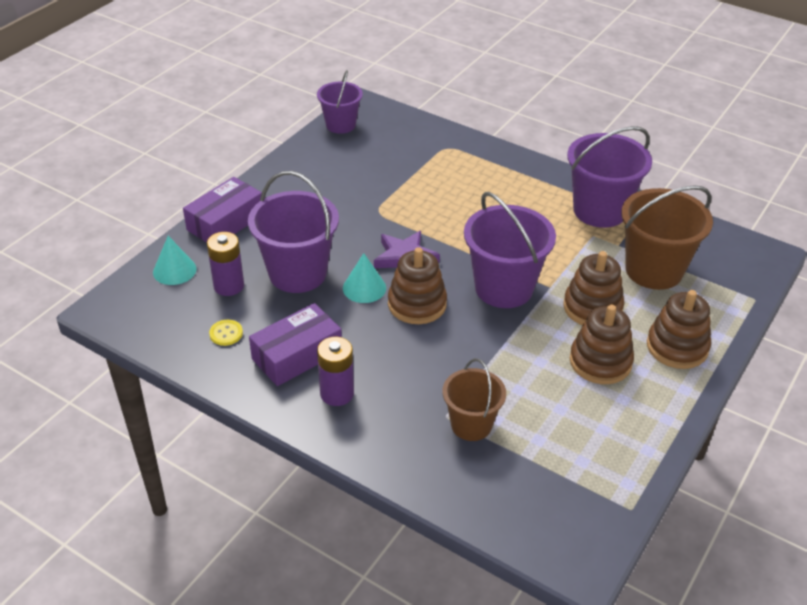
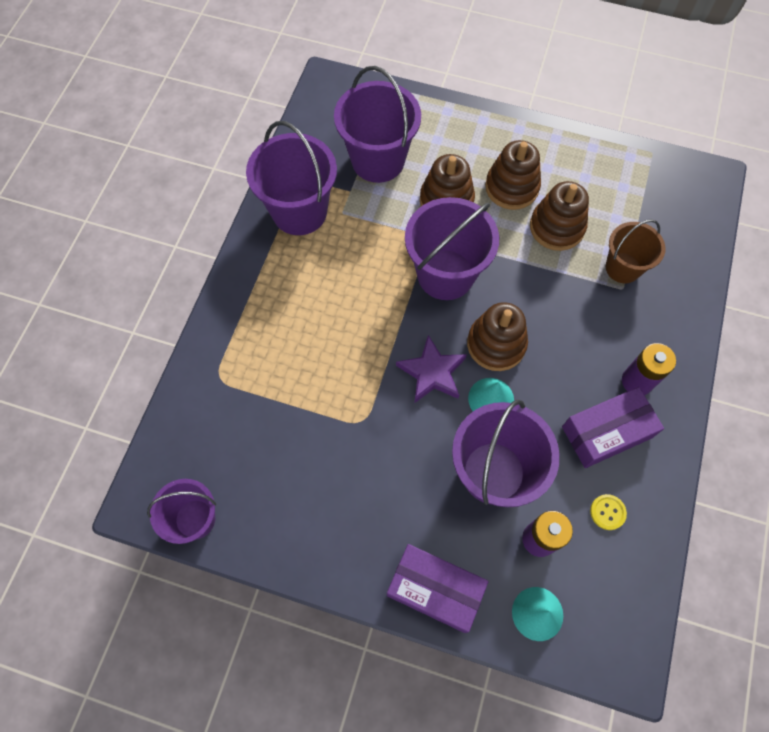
camera: 105 degrees left, 25 degrees up
purple box [249,303,342,386] -> purple box turned 60 degrees counterclockwise [562,387,664,468]
brown bucket [621,185,713,290] -> purple bucket [334,66,421,183]
brown stacking toy [647,290,711,369] -> brown stacking toy moved to [530,181,589,251]

